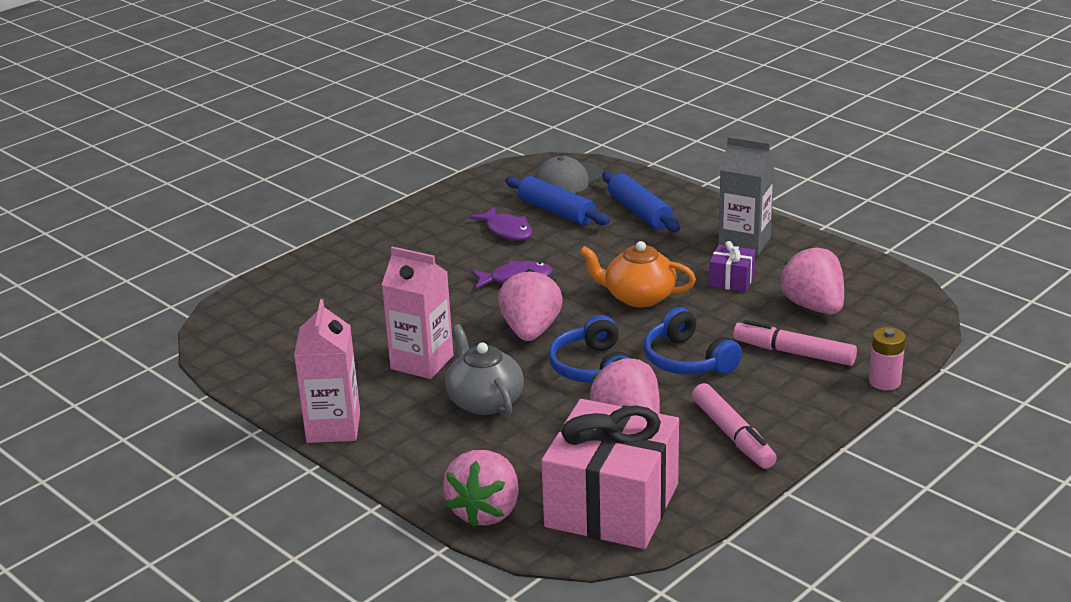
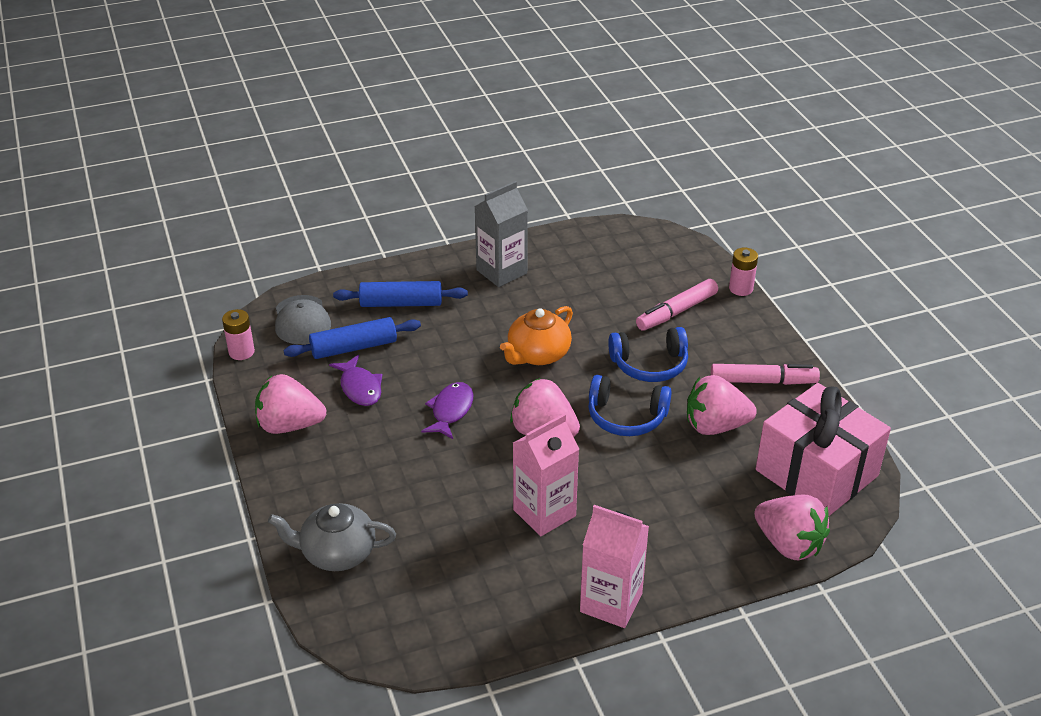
camera: 65 degrees left, 10 degrees up
grey teapot [445,324,524,417] -> grey teapot moved to [268,503,396,571]
purple fish [469,207,533,240] -> purple fish turned 75 degrees clockwise [329,355,383,406]
purple gift [709,241,755,292] -> none
pink strawberry [779,246,844,314] -> pink strawberry moved to [255,374,326,434]
none -> pink battery [222,309,255,360]

